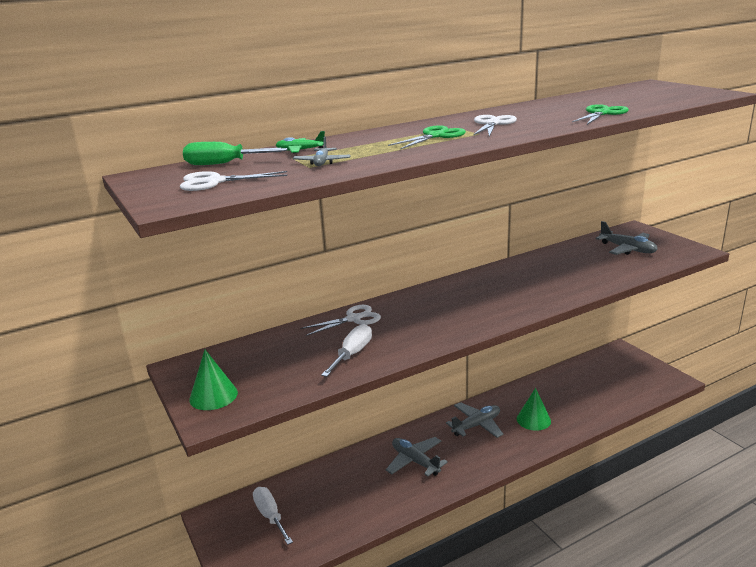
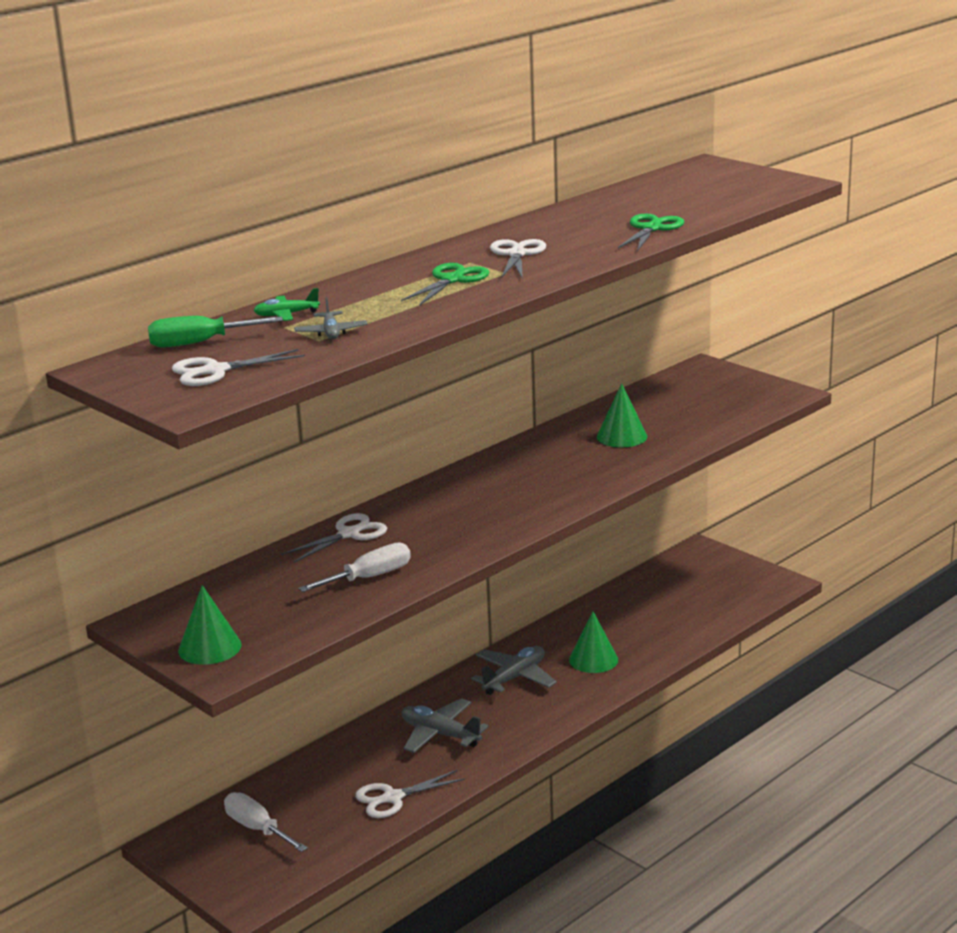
camera: 15 degrees left, 0 degrees up
white screwdriver [321,324,372,377] -> white screwdriver turned 45 degrees clockwise [298,543,411,592]
grey plane [596,221,658,255] -> none
none -> white scissors [355,770,465,818]
none -> green cone [597,383,647,447]

